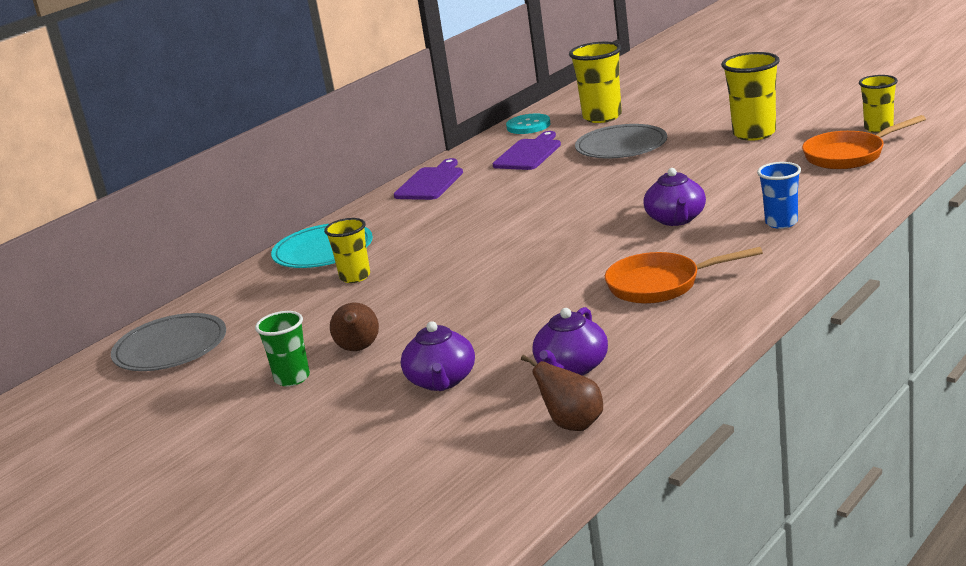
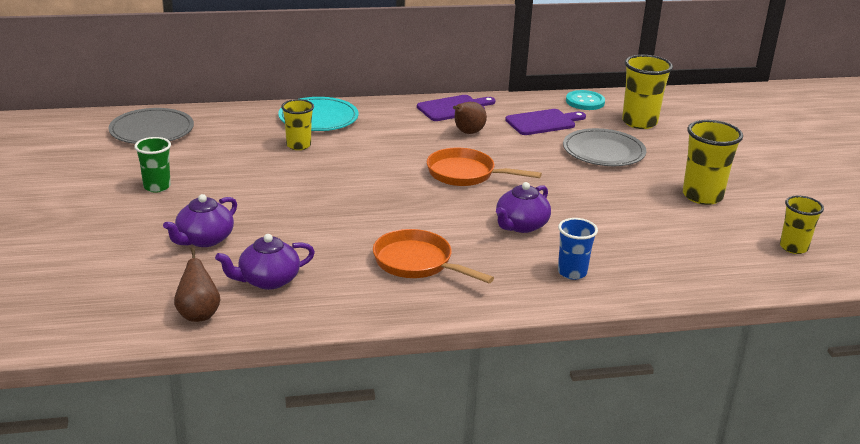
camera: 35 degrees right, 5 degrees up
brown pear [330,303,379,351] -> brown pear moved to [453,102,487,134]
orange pan [802,115,926,169] -> orange pan moved to [427,148,542,186]

